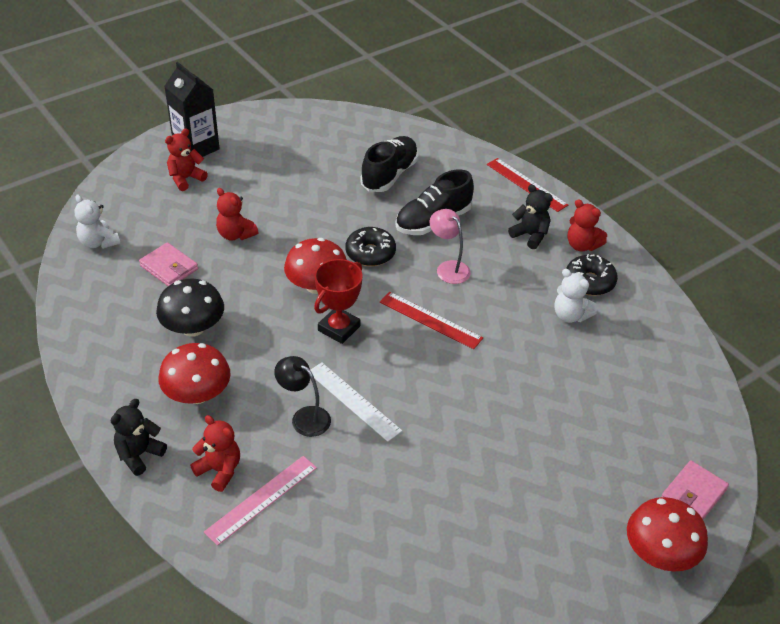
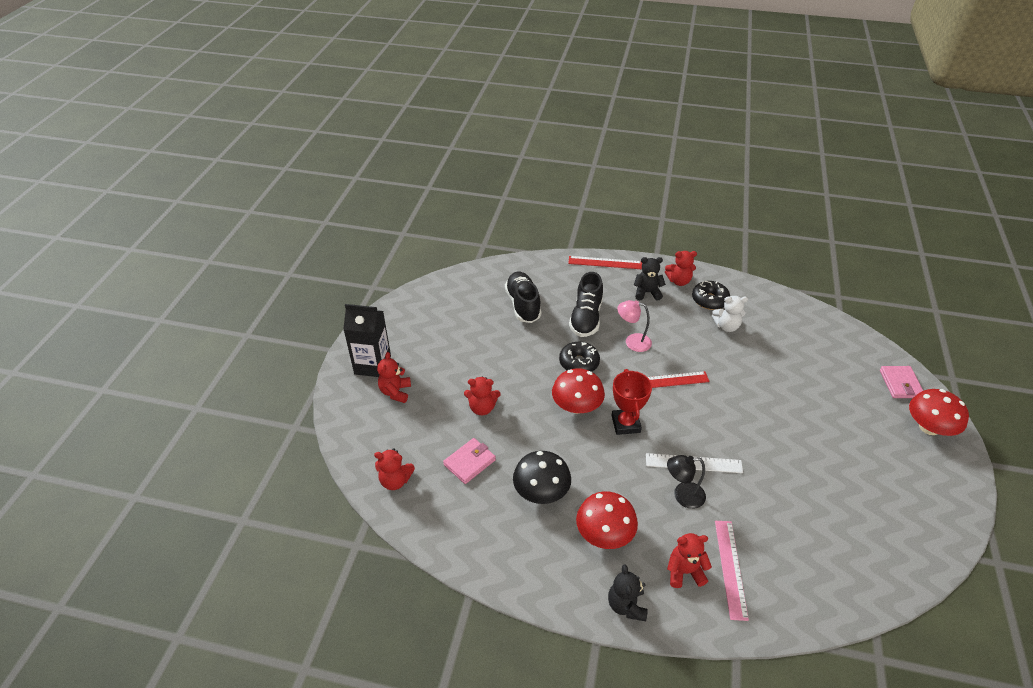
camera: 40 degrees left, 0 degrees up
white teddy bear [75,194,120,249] -> red teddy bear [374,448,415,490]
pink wallet [139,243,198,286] -> pink wallet turned 45 degrees counterclockwise [443,438,496,484]

